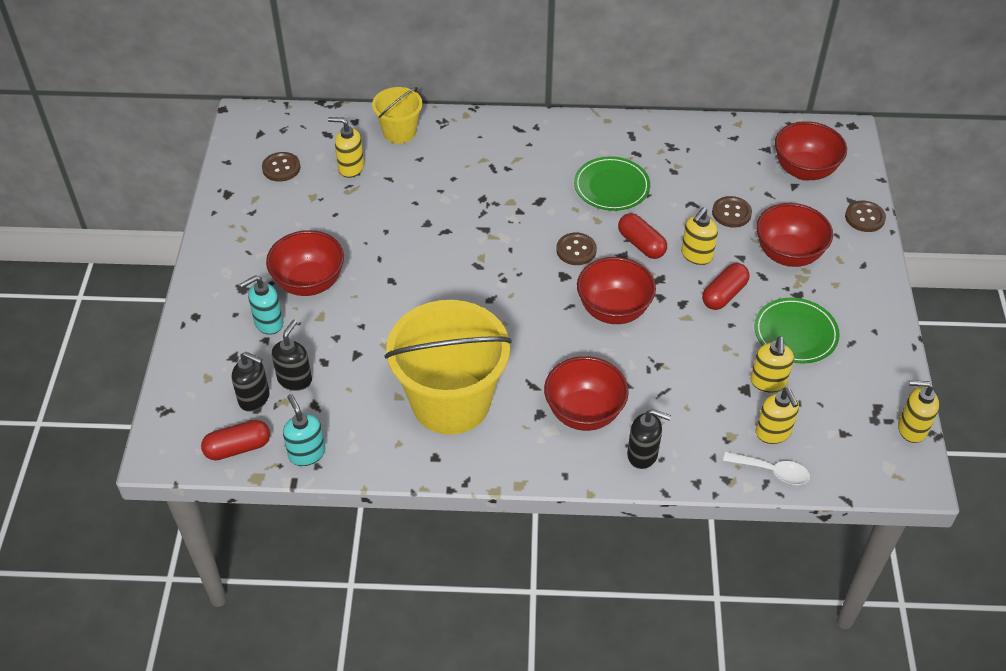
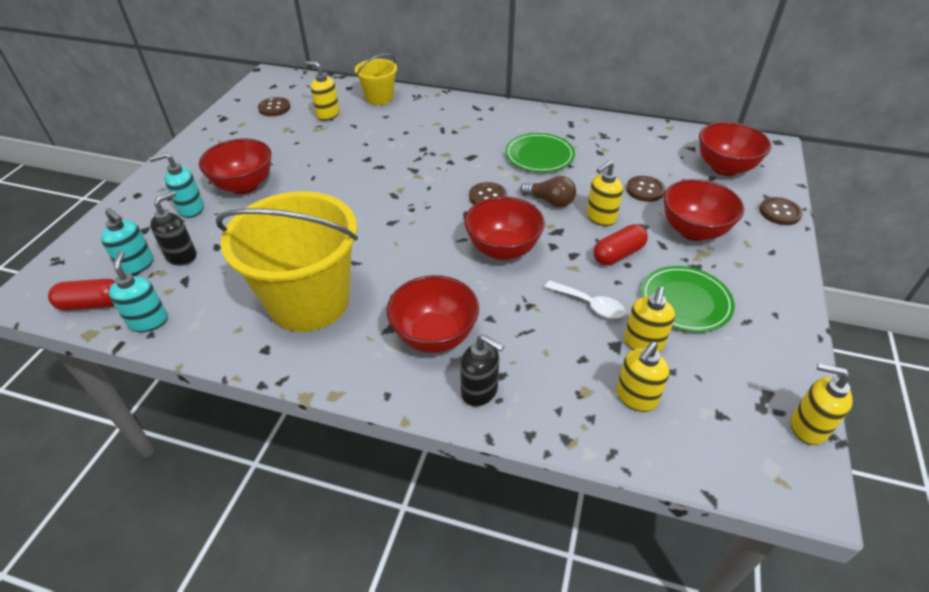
camera: 15 degrees right, 5 degrees down
black soap dispenser [232,352,270,412] -> turquoise soap dispenser [101,208,153,275]
red capsule [618,213,667,259] -> brown light bulb [520,176,576,207]
white spoon [723,452,810,485] -> white spoon moved to [545,280,626,319]
yellow soap dispenser [756,388,799,444] -> yellow soap dispenser turned 45 degrees clockwise [616,341,670,412]

